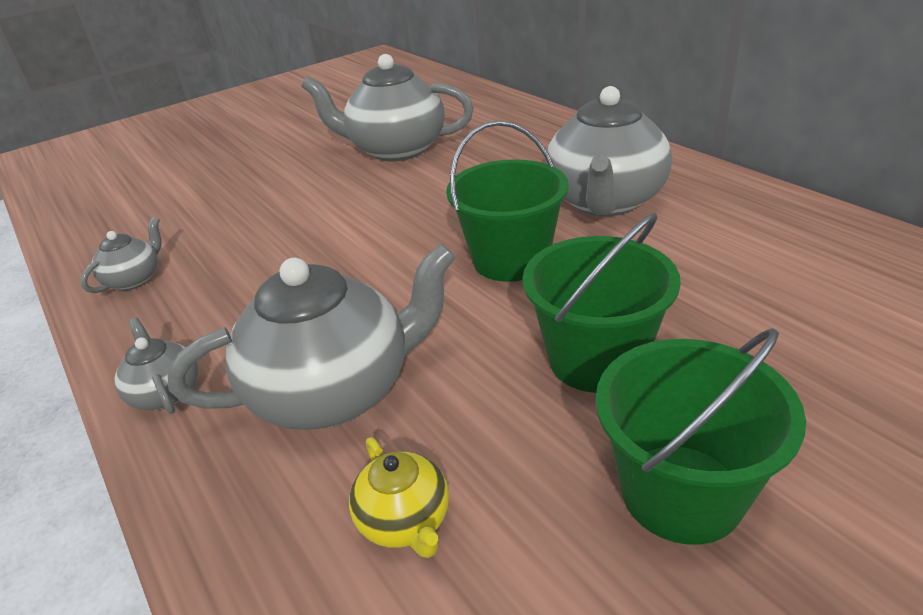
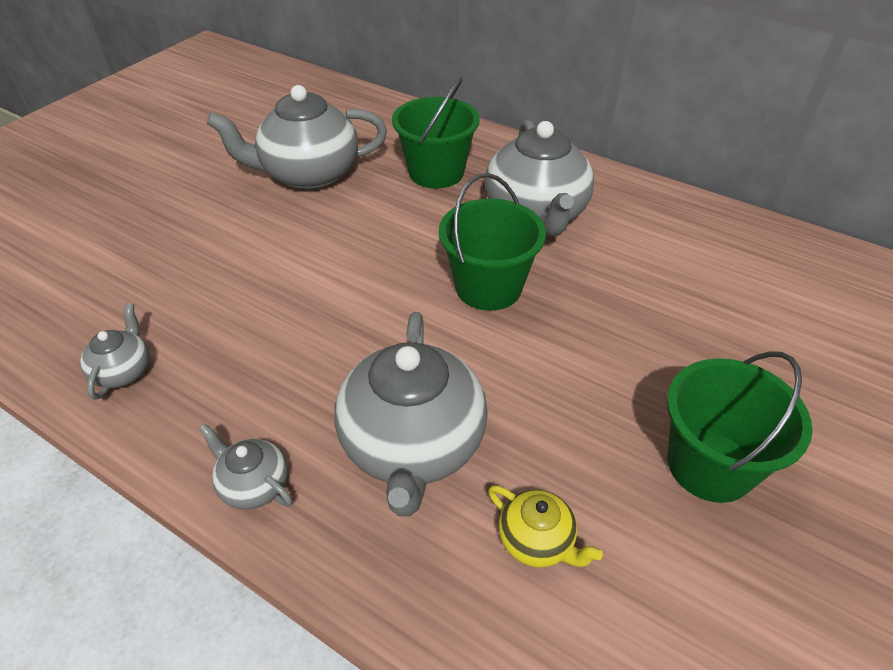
camera: 25 degrees left, 10 degrees up
grey teapot [167,243,456,430] -> grey teapot turned 135 degrees clockwise [334,312,488,516]
green bucket [523,213,681,393] -> green bucket moved to [392,77,479,189]

